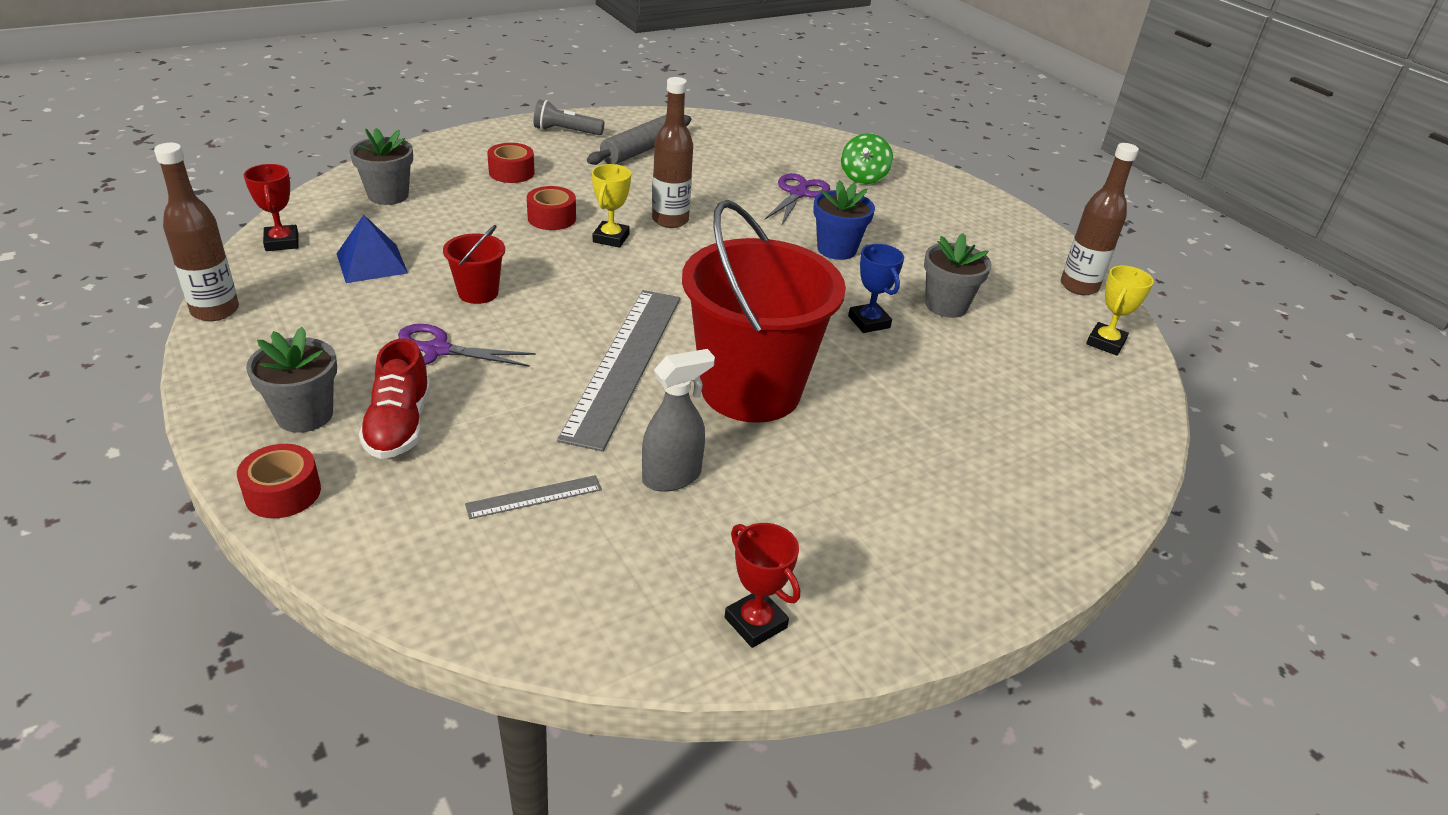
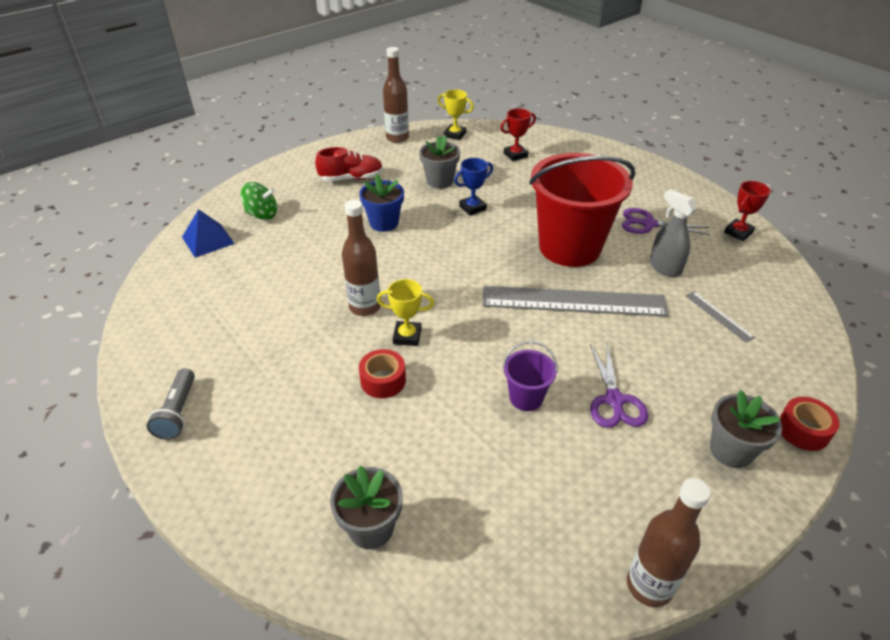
camera: 95 degrees left, 5 degrees up
red trophy [243,164,298,251] -> red trophy moved to [500,108,536,161]
blue pyramid [336,215,408,283] -> blue pyramid moved to [182,209,235,258]
red shoe [359,338,431,459] -> red shoe moved to [315,147,383,181]
red bucket [443,225,505,304] -> purple bucket [503,341,558,411]
red tape [487,143,535,183] -> none
grey rolling pin [587,114,691,165] -> none
purple scissors [765,173,830,225] -> purple scissors moved to [622,208,710,235]

